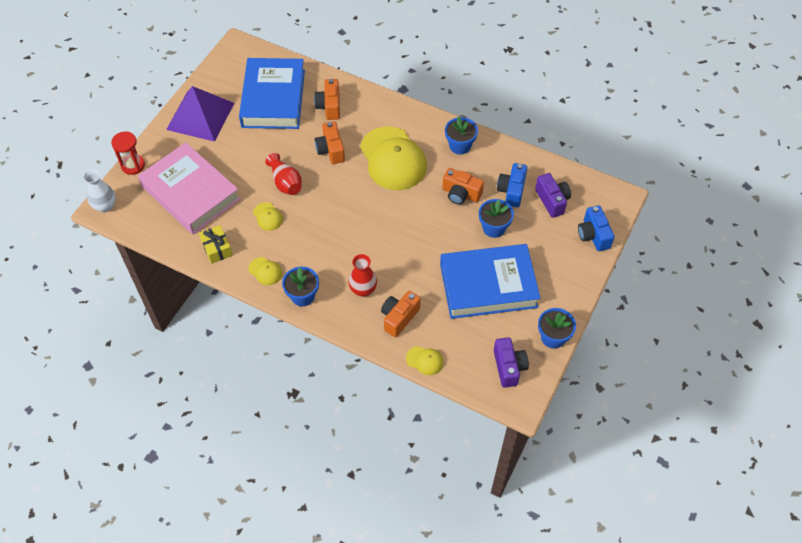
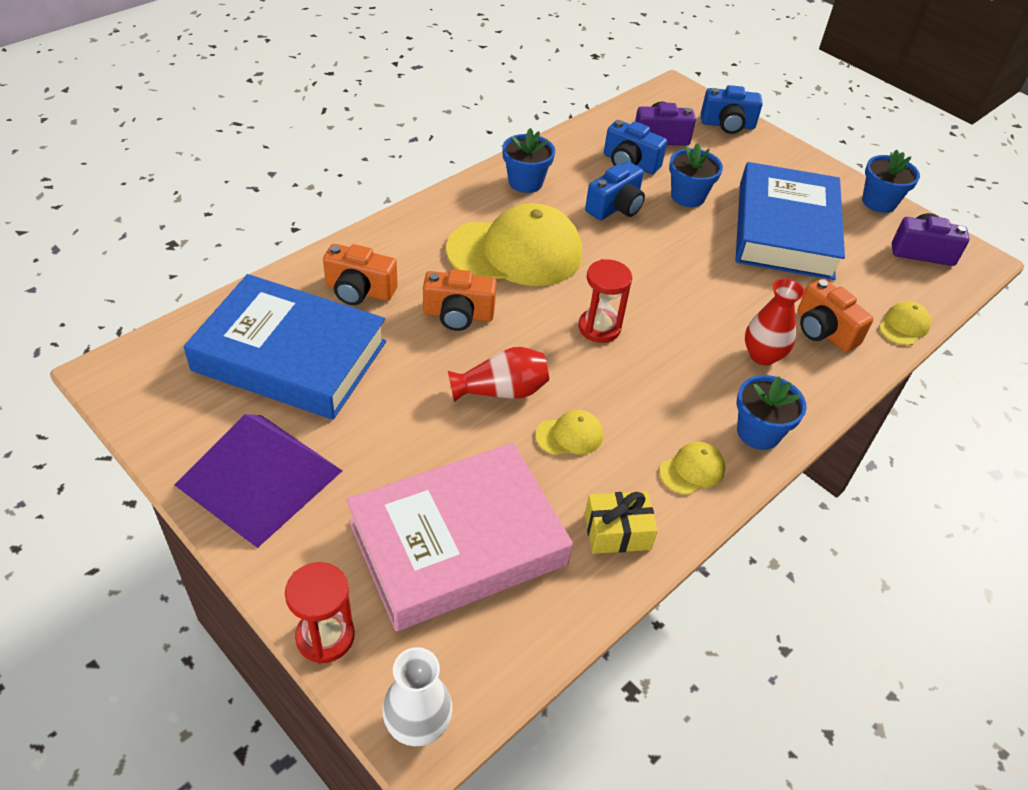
camera: 75 degrees left, 10 degrees down
orange camera [442,168,484,205] -> blue camera [585,161,645,220]
none -> red hourglass [579,259,632,343]

